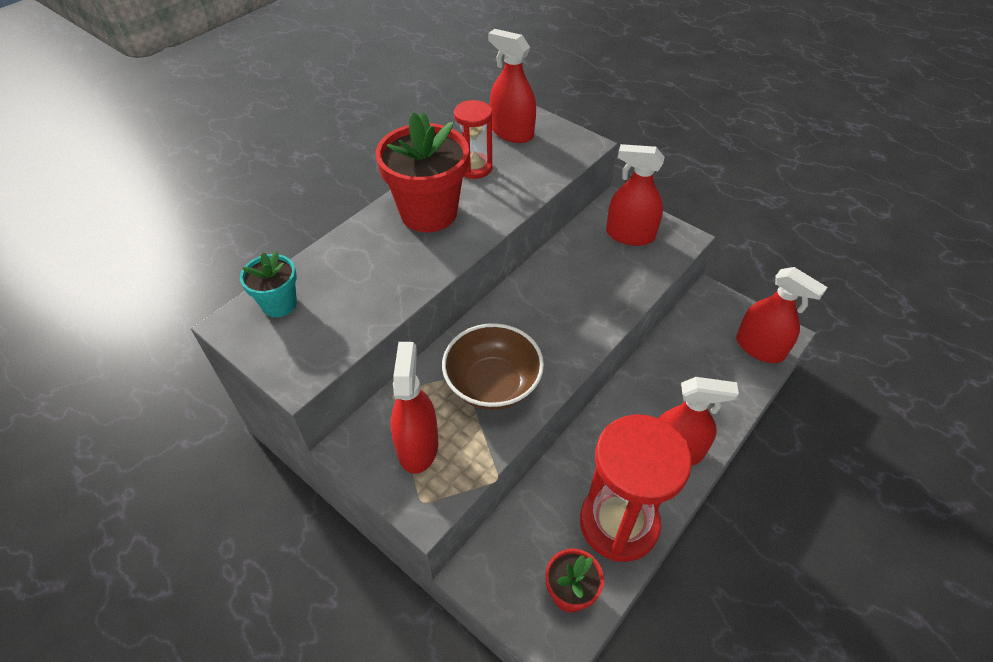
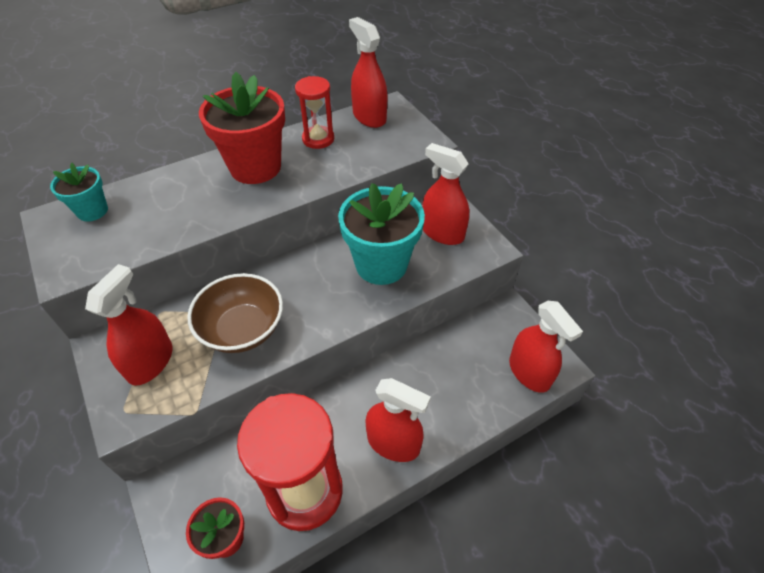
camera: 20 degrees right, 0 degrees up
none -> turquoise flower pot [338,183,425,285]

